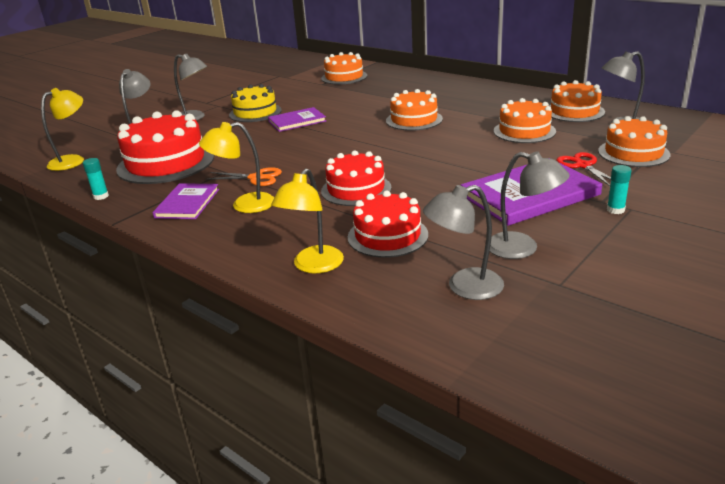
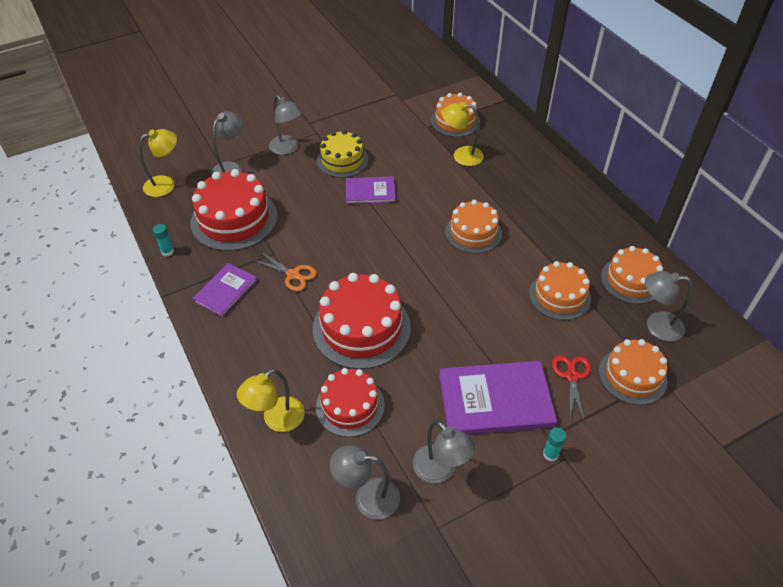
camera: 20 degrees right, 20 degrees up
yellow lamp [199,122,274,213] -> yellow lamp moved to [442,102,484,166]
red cake [321,150,391,206] -> red cake [313,273,411,369], size x1.55

